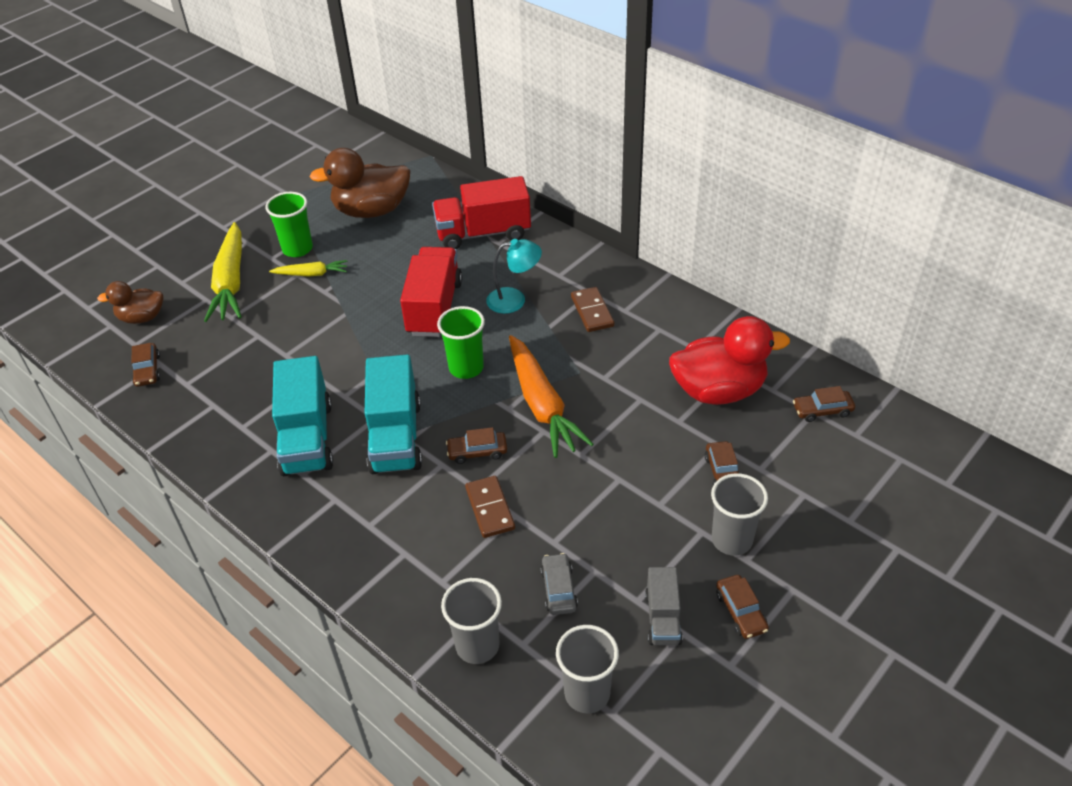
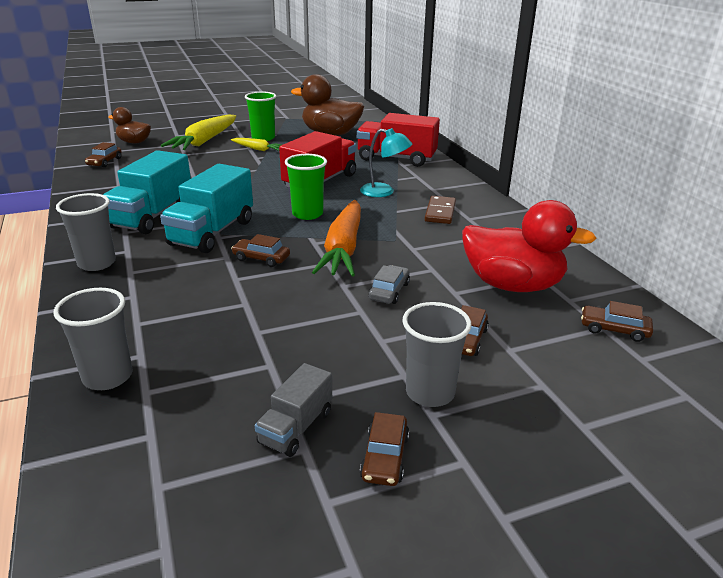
camera: 25 degrees right, 15 degrees down
brown domino [465,476,515,538] -> none
grey car [540,553,578,615] -> grey car moved to [368,265,410,304]
grey cup [556,625,619,713] -> grey cup moved to [56,193,116,271]

